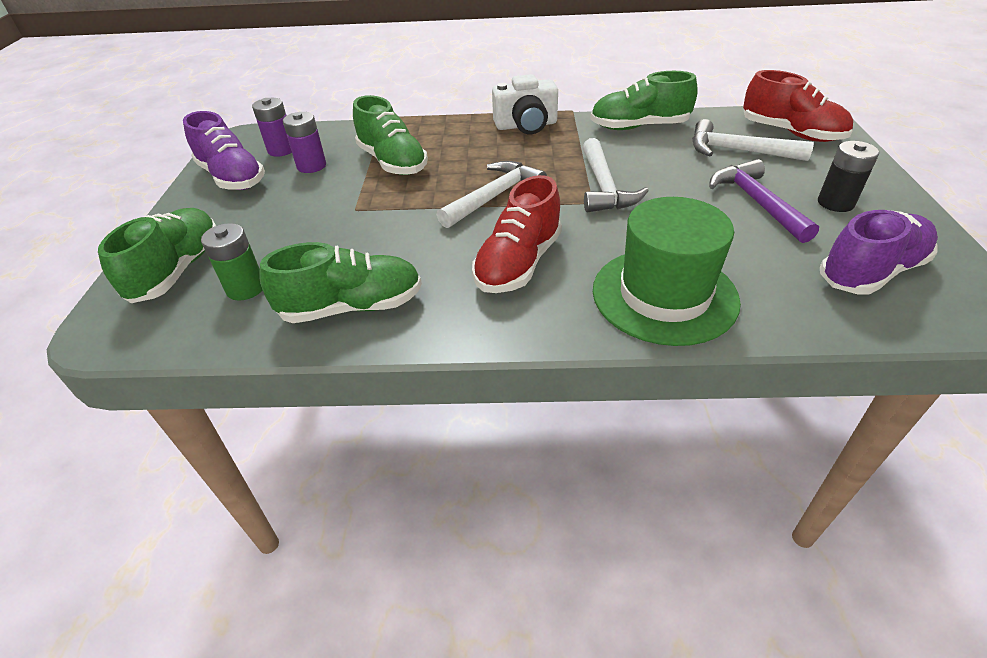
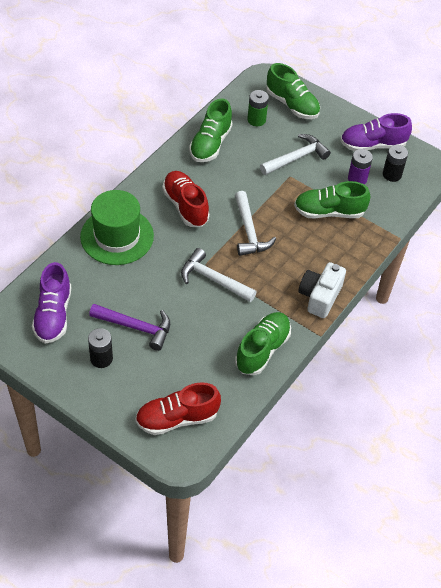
camera: 120 degrees right, 10 degrees up
purple battery [252,98,292,157] -> black battery [383,145,408,182]
white hammer [693,119,814,161] -> white hammer moved to [260,134,331,175]

